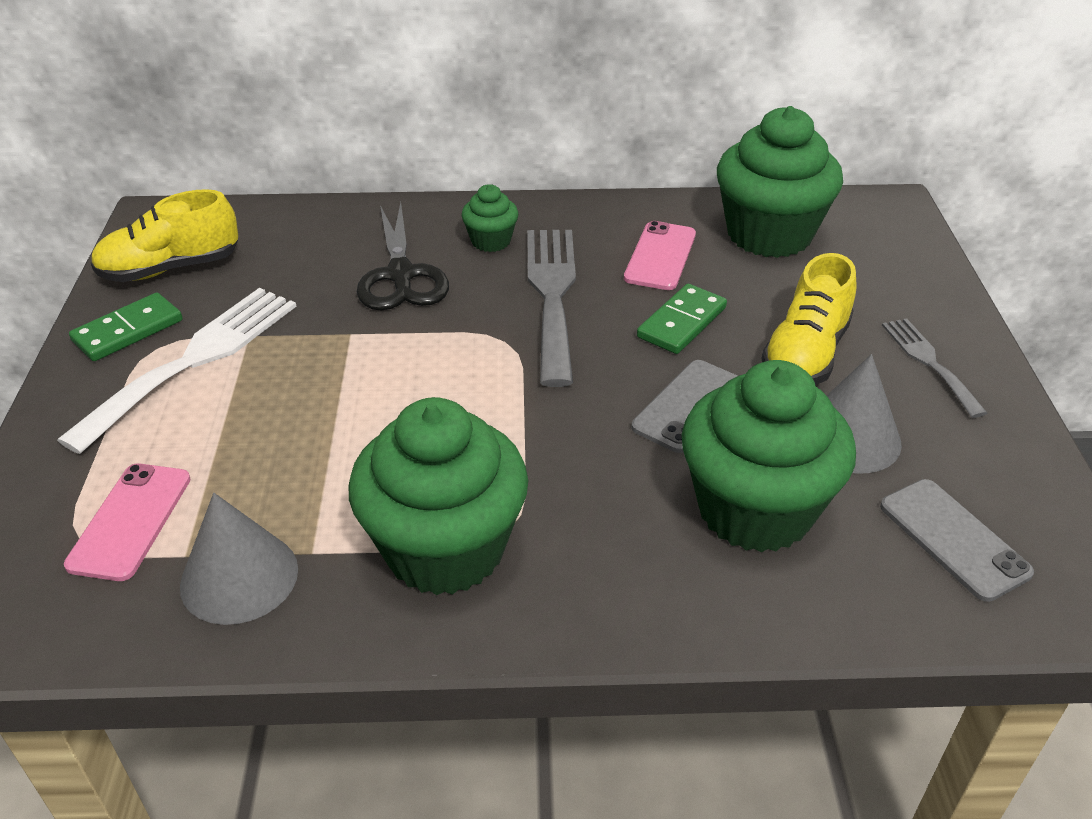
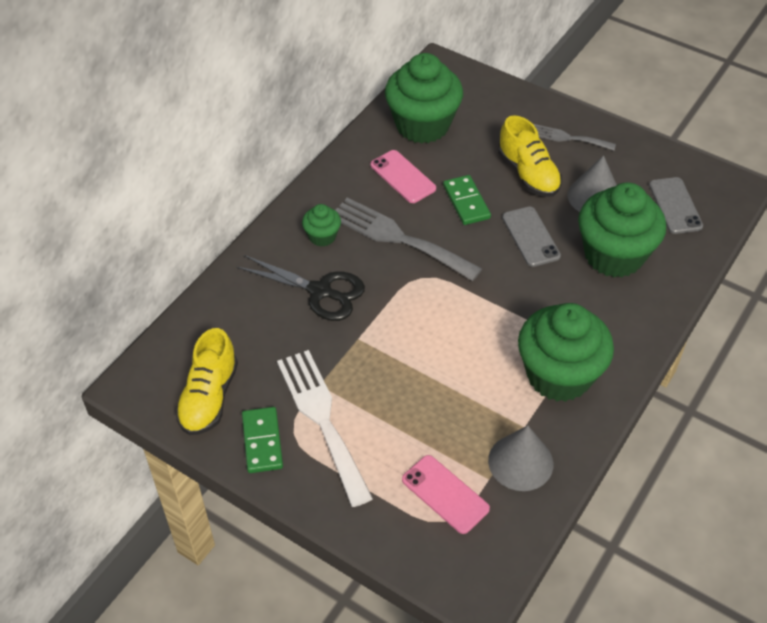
camera: 55 degrees left, 10 degrees up
grey phone [880,479,1034,602] -> grey phone turned 75 degrees clockwise [649,177,703,234]

